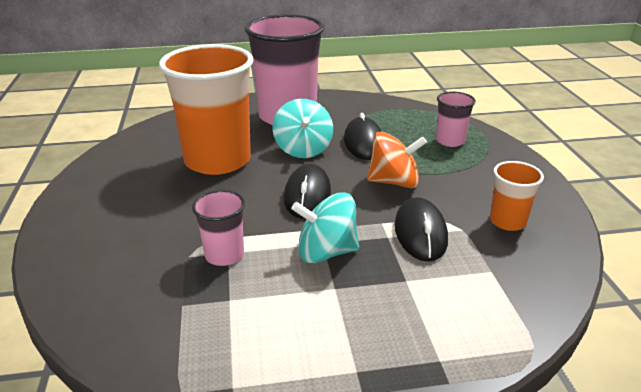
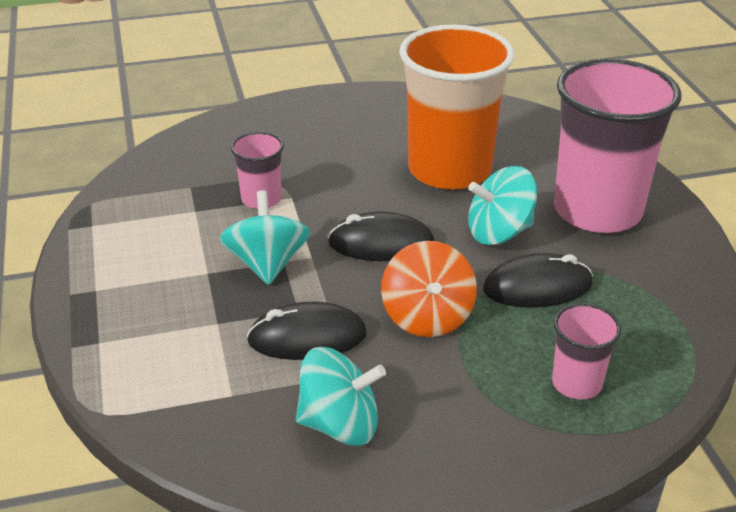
camera: 85 degrees right, 5 degrees up
orange cup [490,161,544,231] -> turquoise spinning top [296,347,386,446]

